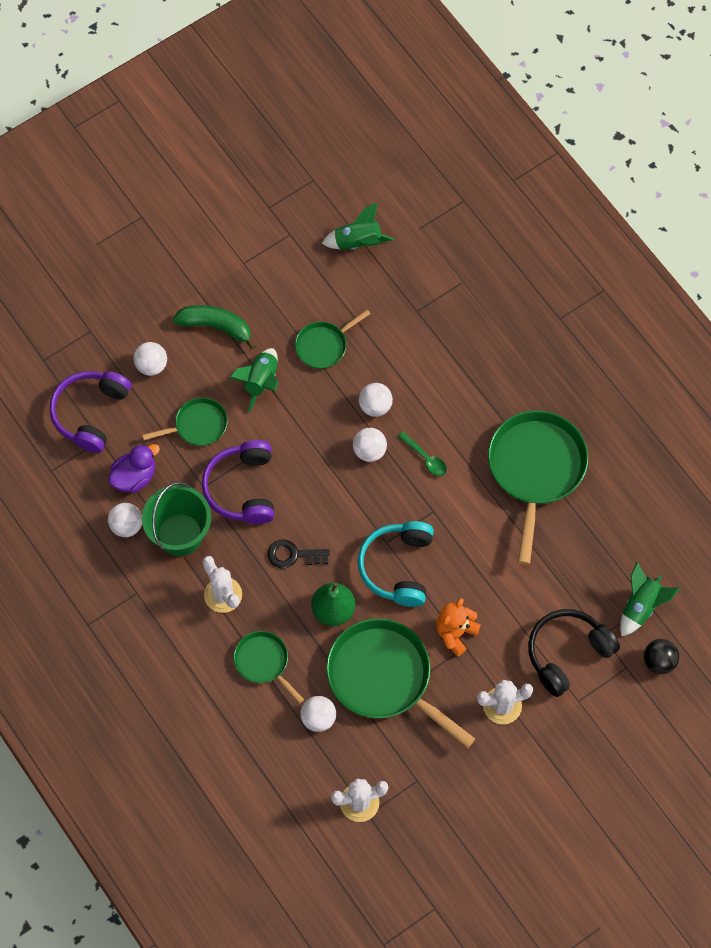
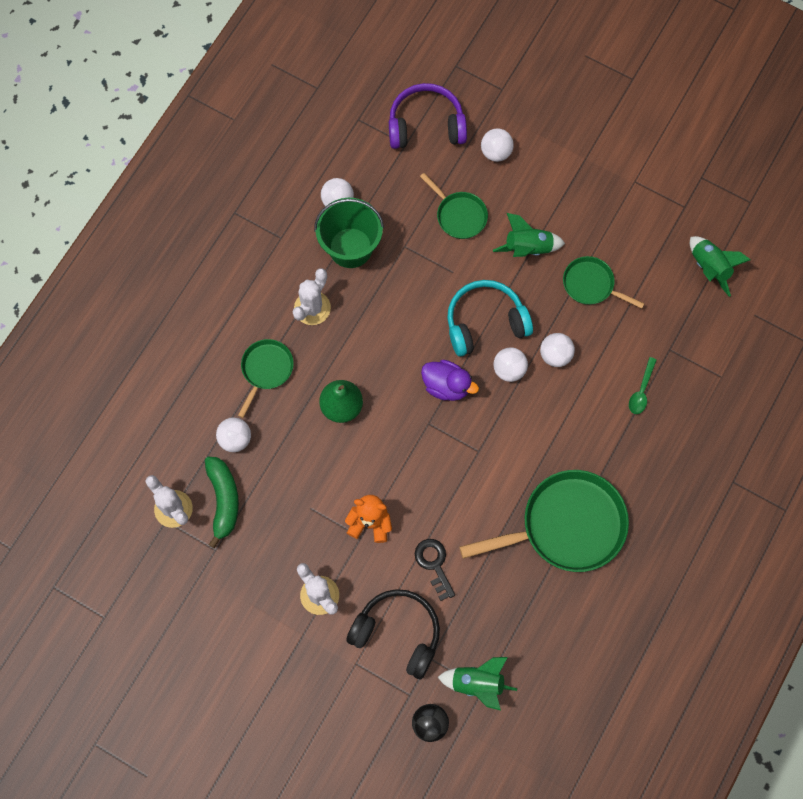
camera: 65 degrees right, 5 degrees up
purple duck [108,444,160,493] -> purple duck moved to [421,360,479,401]
green banana [173,305,256,349] -> green banana moved to [205,457,239,548]
purple headphones [202,440,274,524] -> none
black key [267,540,330,568] -> black key moved to [415,539,455,601]
green pan [326,618,475,748] -> none
turquoise headphones [358,521,434,607] -> turquoise headphones moved to [447,280,533,356]
green spoon [398,431,447,476] -> green spoon moved to [629,357,657,414]

